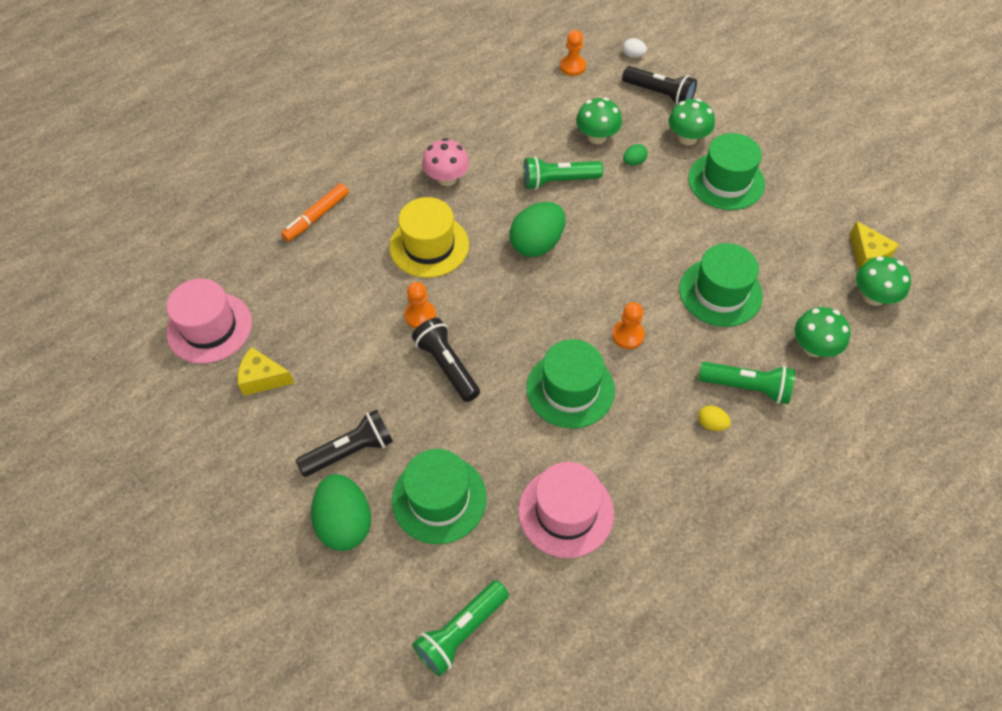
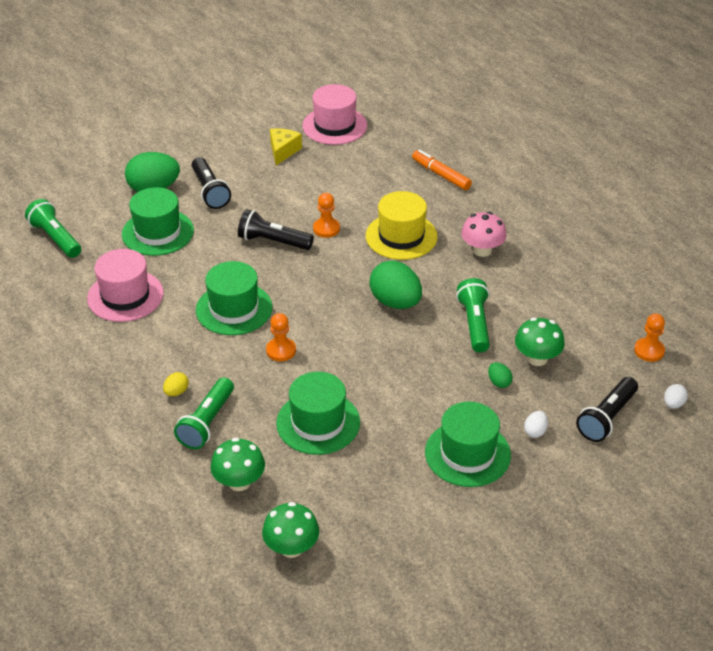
camera: 95 degrees right, 15 degrees down
black flashlight [412,318,480,402] -> black flashlight turned 135 degrees counterclockwise [238,209,314,250]
green mushroom [668,99,715,145] -> white egg [524,411,548,438]
yellow cheese [849,221,899,270] -> none

